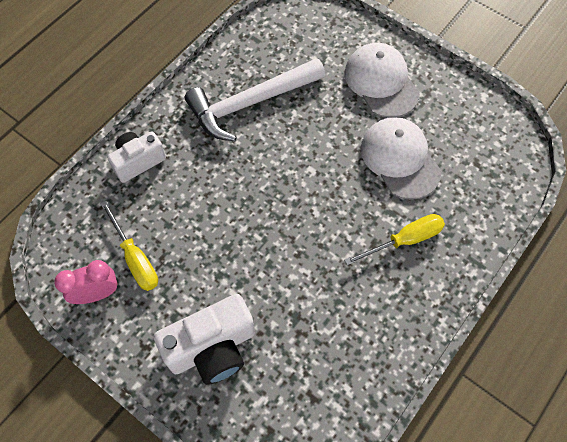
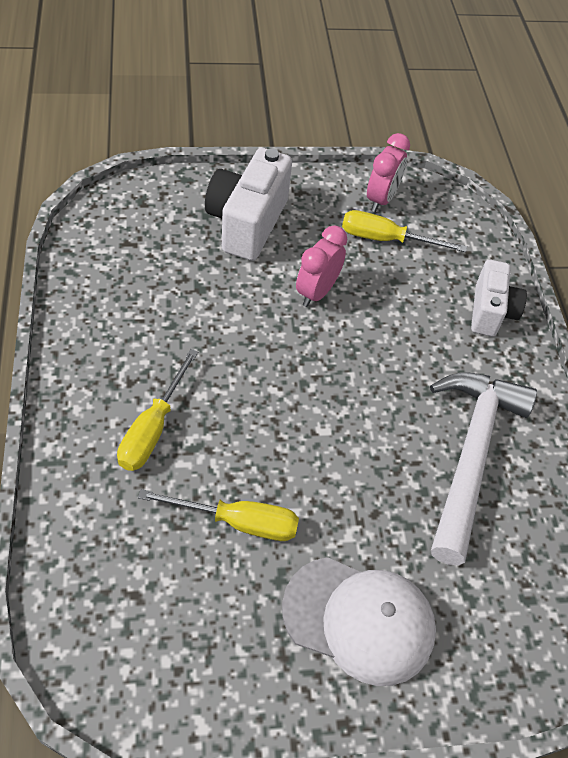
camera: 130 degrees right, 10 degrees down
white cap [361,117,441,200] -> yellow screwdriver [138,489,299,541]
none -> pink clock [296,226,347,307]

